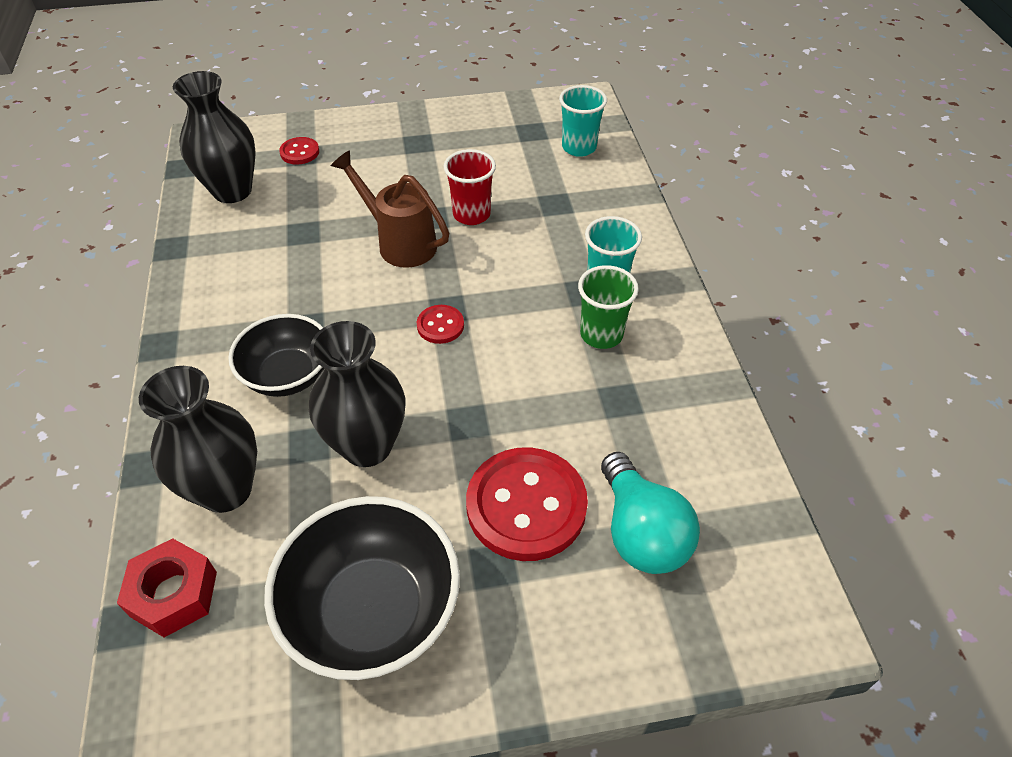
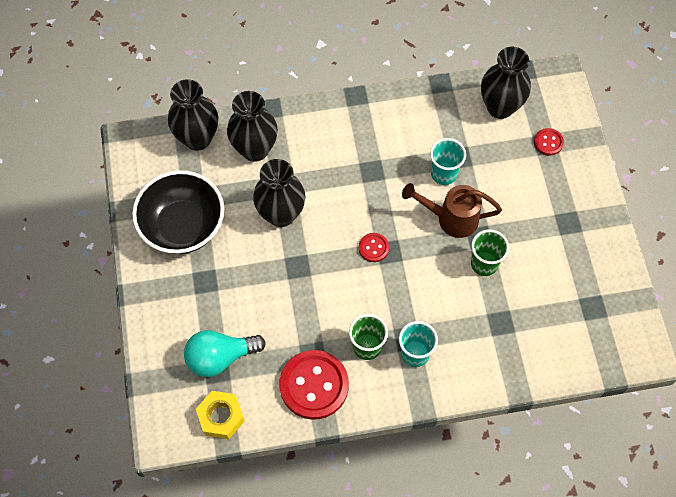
camera: 90 degrees right, 15 degrees up
red nut [117,539,217,637] -> black vase [168,79,218,151]
black bowl [228,314,324,397] -> none
brown watering can [331,150,449,268] -> brown watering can turned 120 degrees counterclockwise [402,183,502,238]
red cup [443,149,496,225] -> green cup [471,229,509,276]
red button [466,447,588,561] -> red button moved to [280,350,349,419]
turquoise cup [559,85,607,157] -> turquoise cup moved to [430,138,466,185]
none -> yellow nut [196,391,245,439]

